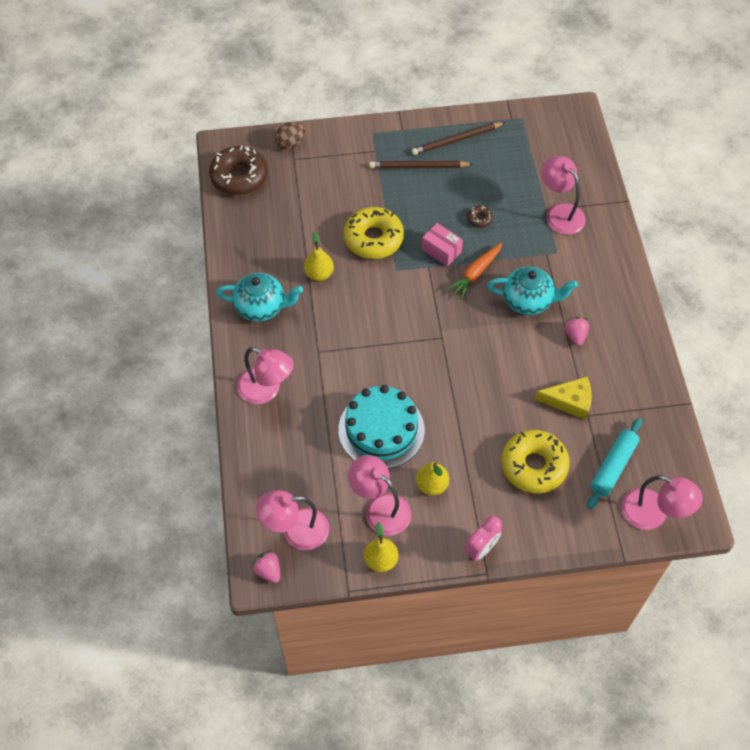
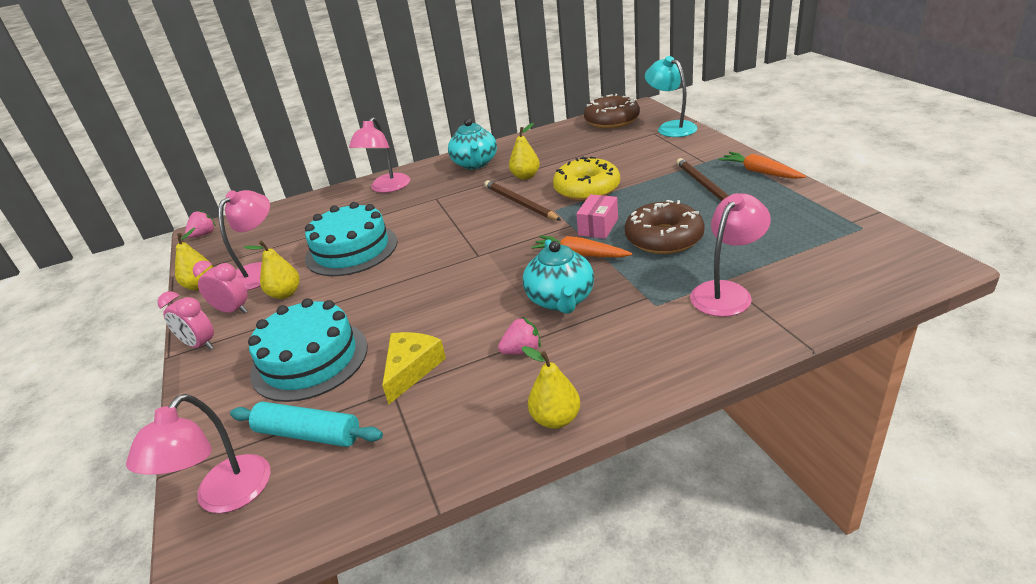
camera: 80 degrees right, 25 degrees down
pink lamp [256,490,329,550] -> none
brown egg [275,122,305,149] -> turquoise lamp [645,56,697,137]
brown pencil [411,122,506,155] -> brown pencil moved to [484,180,561,220]
brown donut [467,205,493,228] -> brown donut [625,200,705,254], size x2.32
yellow donut [501,430,570,493] -> turquoise cake [248,298,368,402]
yellow cheese [535,377,592,420] -> yellow cheese turned 150 degrees counterclockwise [382,332,446,404]
none -> pink clock [193,261,248,314]
none -> yellow pear [522,346,580,429]
none -> orange carrot [719,152,806,179]

